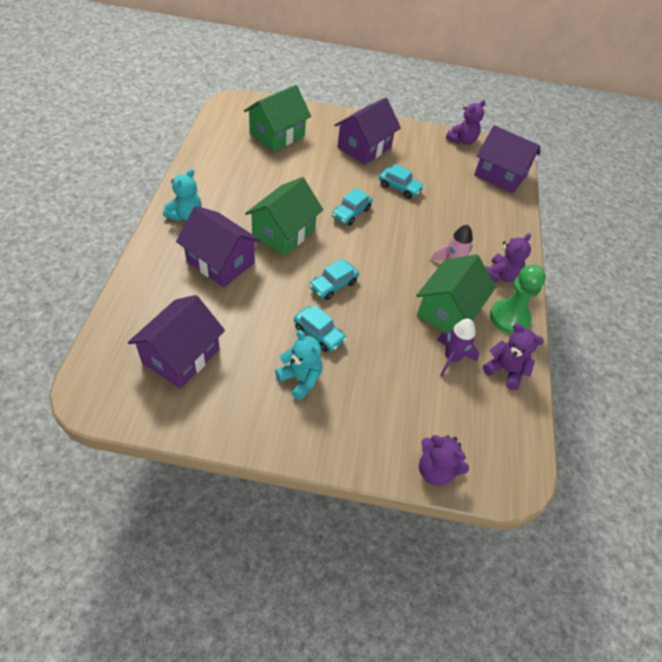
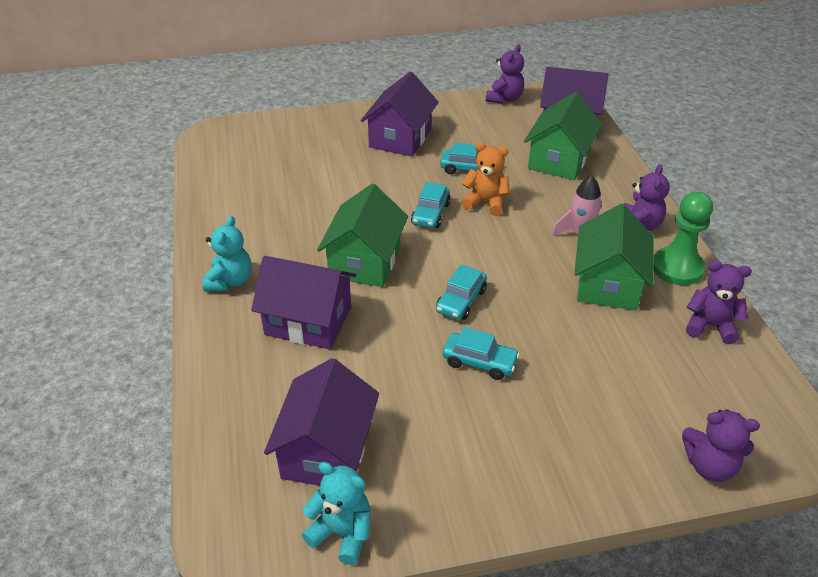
camera: 15 degrees left, 10 degrees down
green house [244,85,311,151] -> green house moved to [524,92,602,180]
turquoise teddy bear [275,330,322,400] -> turquoise teddy bear moved to [302,462,370,565]
purple rocket [437,319,479,377] -> none
none -> orange teddy bear [461,142,510,216]

